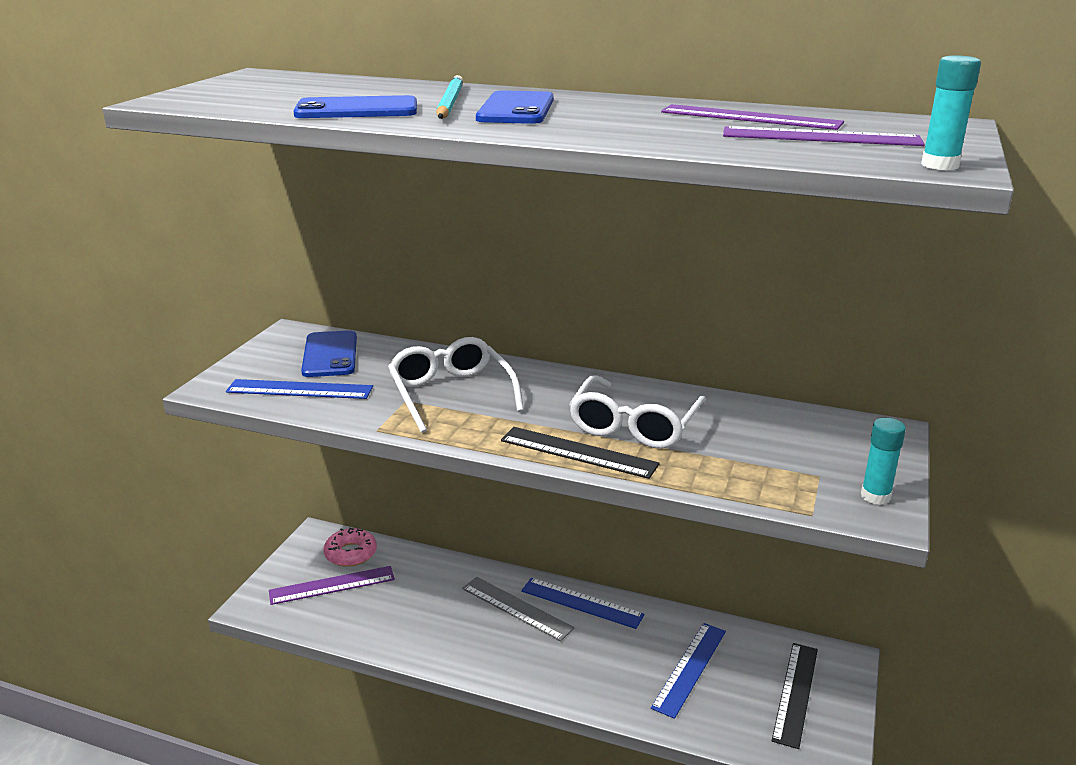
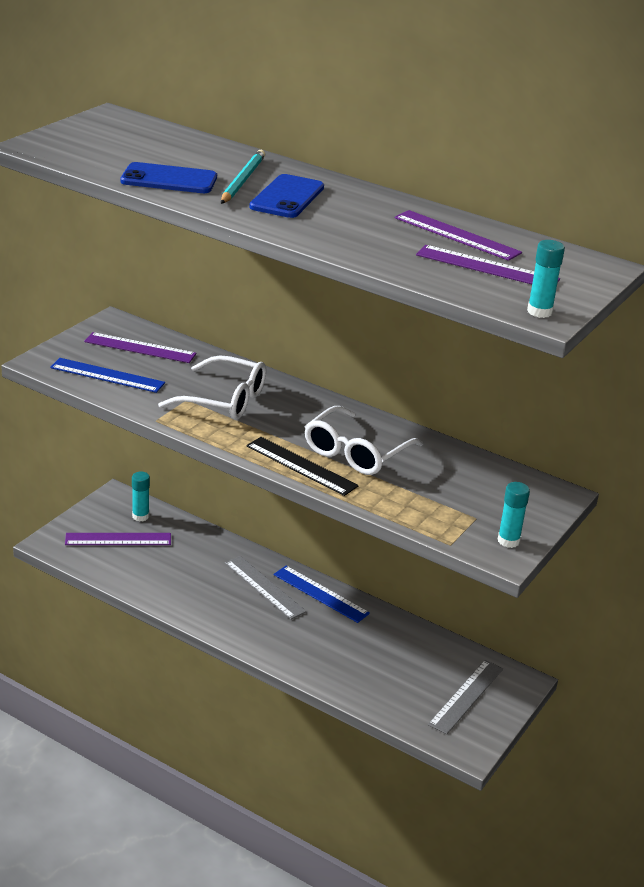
camera: 10 degrees right, 5 degrees up
blue phone [301,330,357,377] -> purple ruler [84,332,196,363]
pink donut [323,528,377,567] -> turquoise glue stick [132,472,150,522]
white glasses [388,337,524,433] -> white glasses turned 120 degrees clockwise [158,355,266,420]
blue ruler [651,623,726,719] -> none
black ruler [772,643,818,749] -> grey ruler [428,660,503,734]

